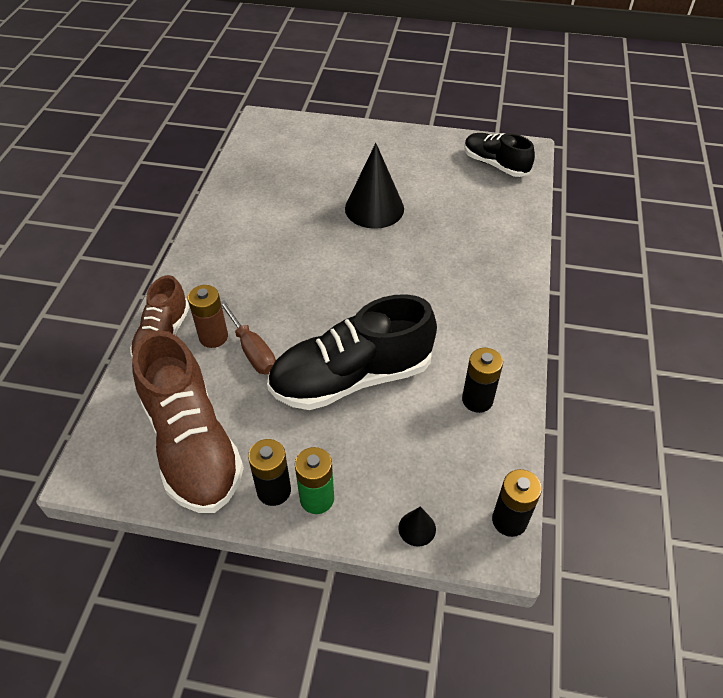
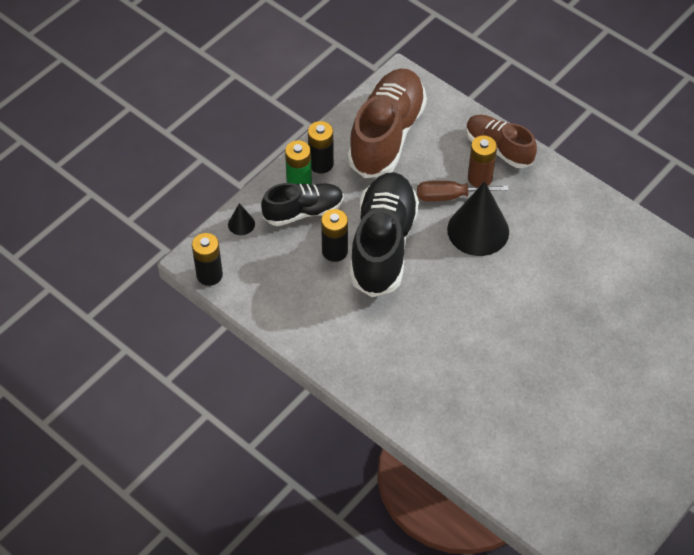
camera: 120 degrees right, 5 degrees up
brown shoe [132,330,244,513] -> brown shoe turned 105 degrees clockwise [347,69,427,178]
black cone [345,143,404,229] -> black cone moved to [447,181,509,256]
black battery [462,348,503,413] -> black battery moved to [321,209,348,262]
black shoe [464,133,535,177] -> black shoe moved to [261,183,344,226]

